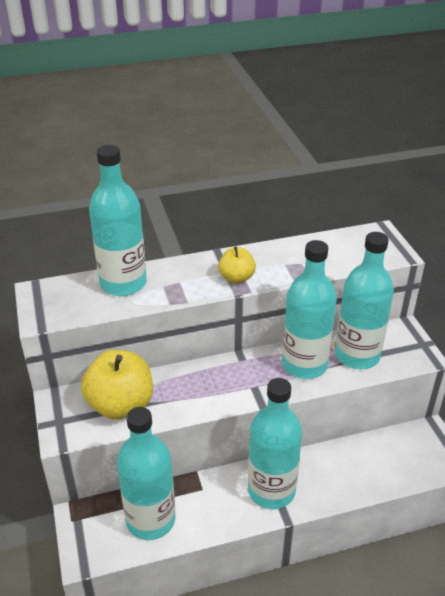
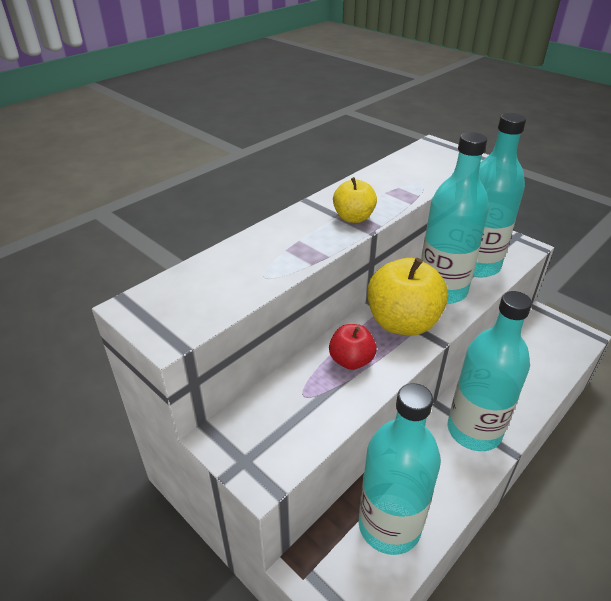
camera: 30 degrees left, 0 degrees up
yellow apple [81,350,153,419] -> yellow apple moved to [367,258,448,335]
turquoise bottle [89,145,147,296] -> none
none -> red apple [329,324,377,370]

